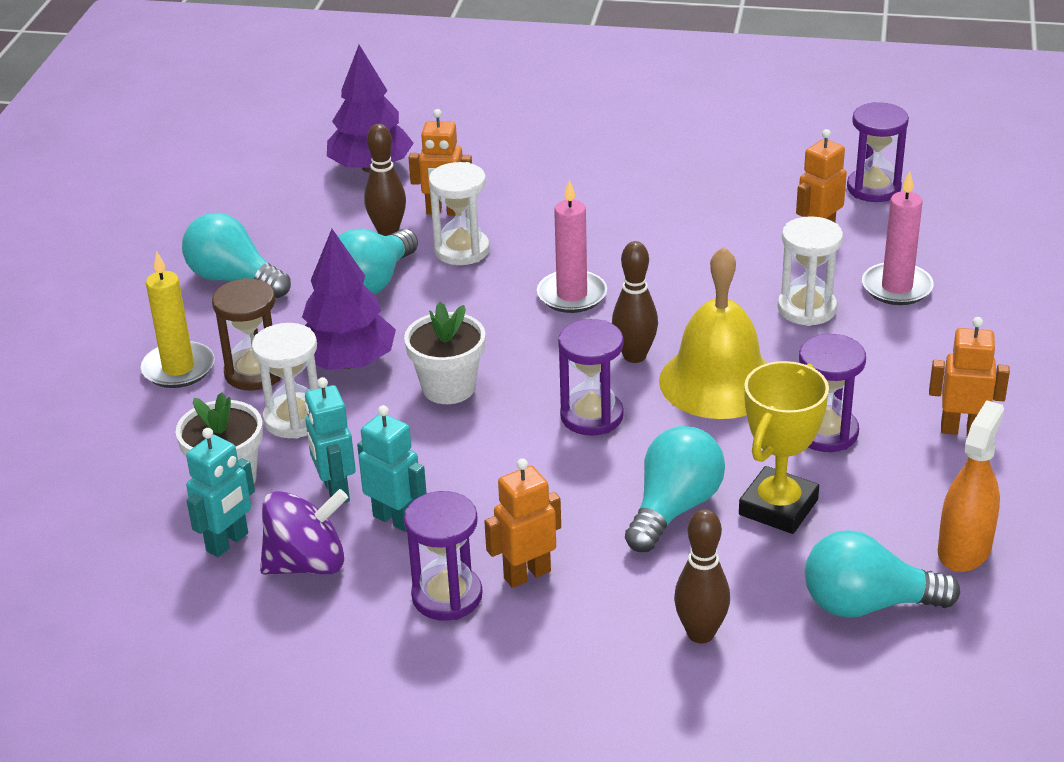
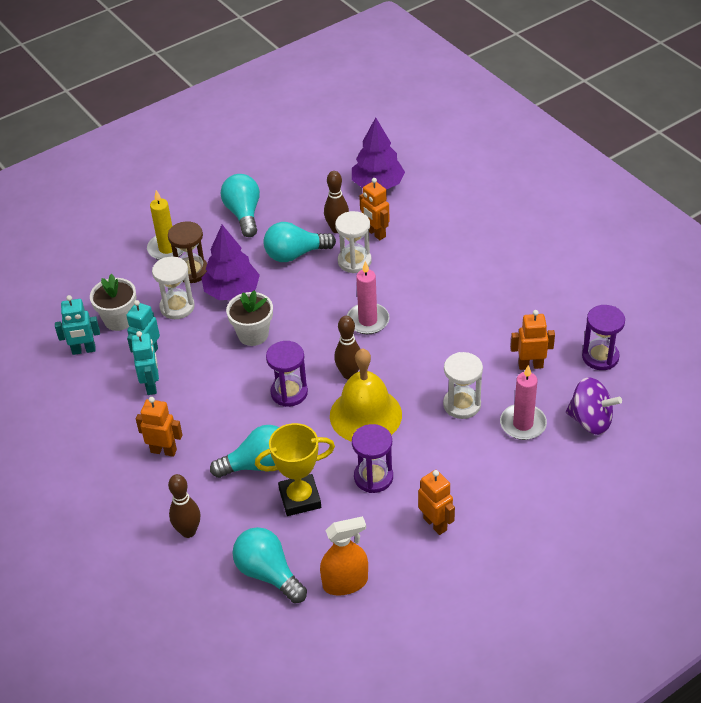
camera: 45 degrees right, 10 degrees up
purple spinning top [260,489,348,575] -> purple spinning top moved to [566,377,622,435]
purple hourglass [404,491,482,621] -> none

